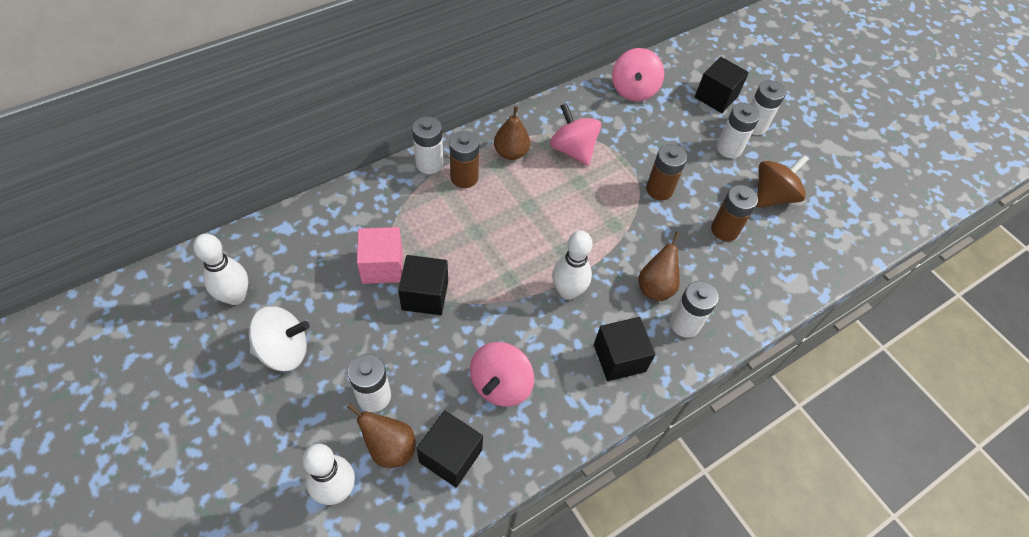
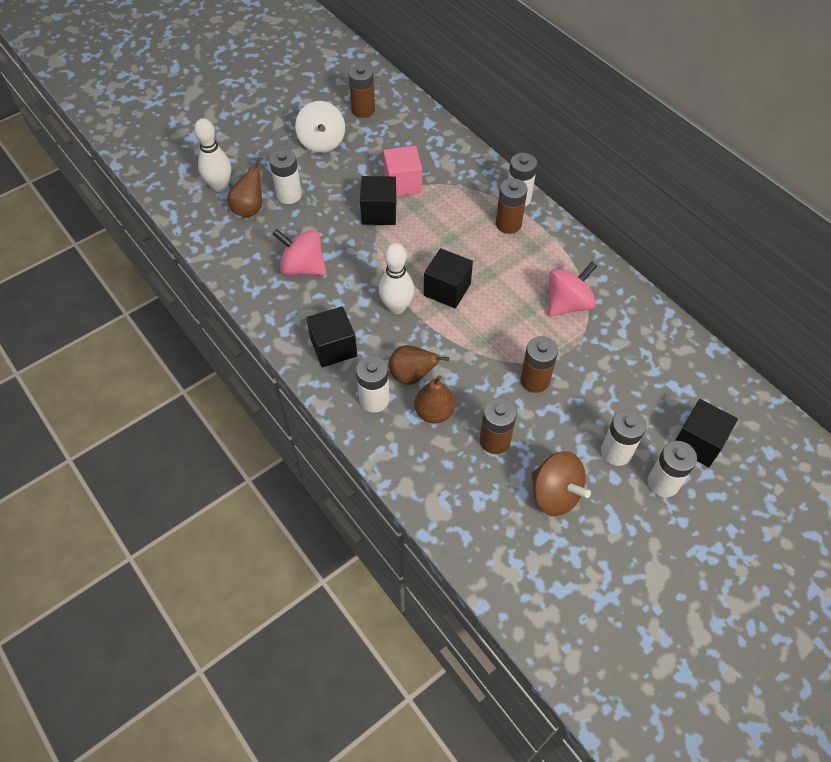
camera: 90 degrees right, 0 degrees up
white bowling pin [193,234,248,305] -> brown battery [349,64,375,118]
black cube [416,410,483,487] -> black cube moved to [424,248,473,308]
brown pear [494,106,530,160] -> brown pear moved to [415,375,455,423]
pink spinning top [612,48,664,101] -> none

